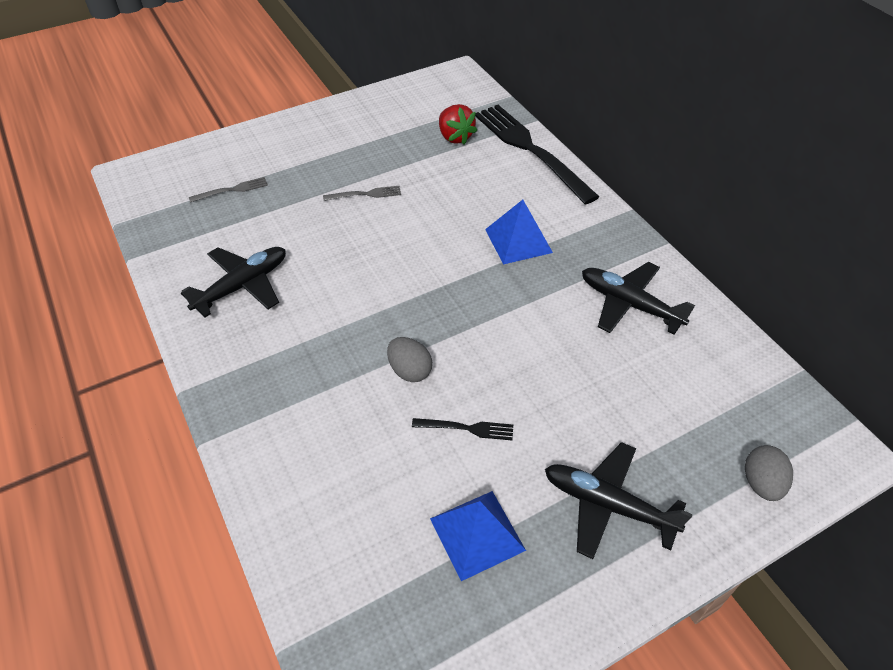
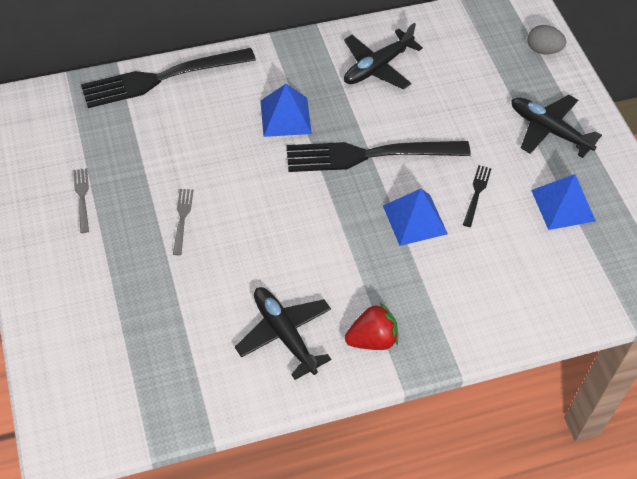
camera: 80 degrees left, 5 degrees up
grey fork [189,177,268,203] -> grey fork moved to [73,168,89,233]
grey egg [387,337,432,382] -> blue pyramid [383,189,448,246]
red strawberry [439,104,477,144] -> red strawberry moved to [345,303,398,350]
black plane [545,442,693,559] -> black plane turned 90 degrees clockwise [511,95,602,158]
none -> black fork [286,141,471,172]

